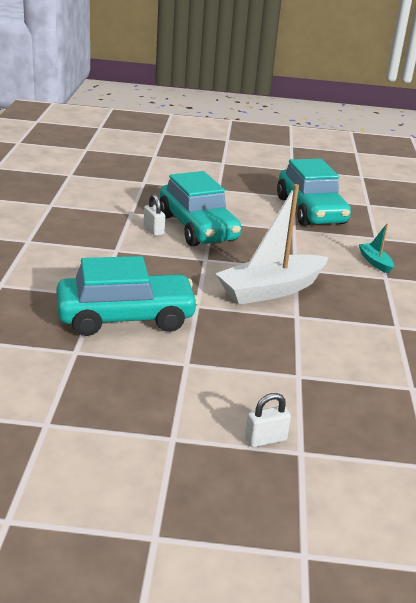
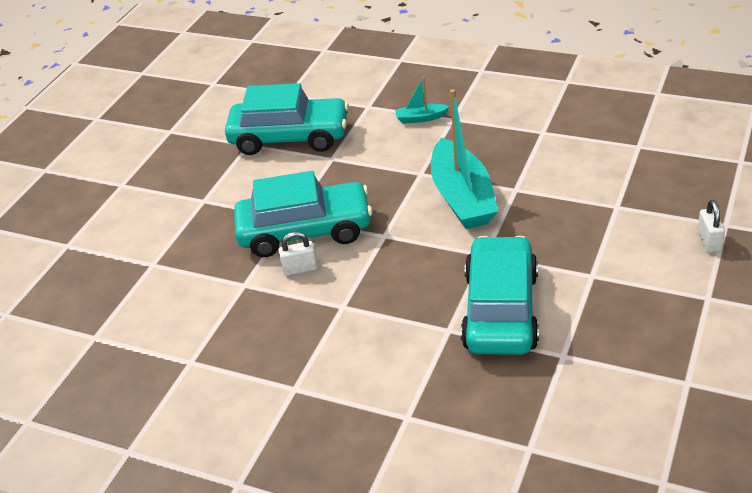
camera: 65 degrees left, 10 degrees up
white boat [215,184,329,305] -> turquoise boat [431,89,498,229]

